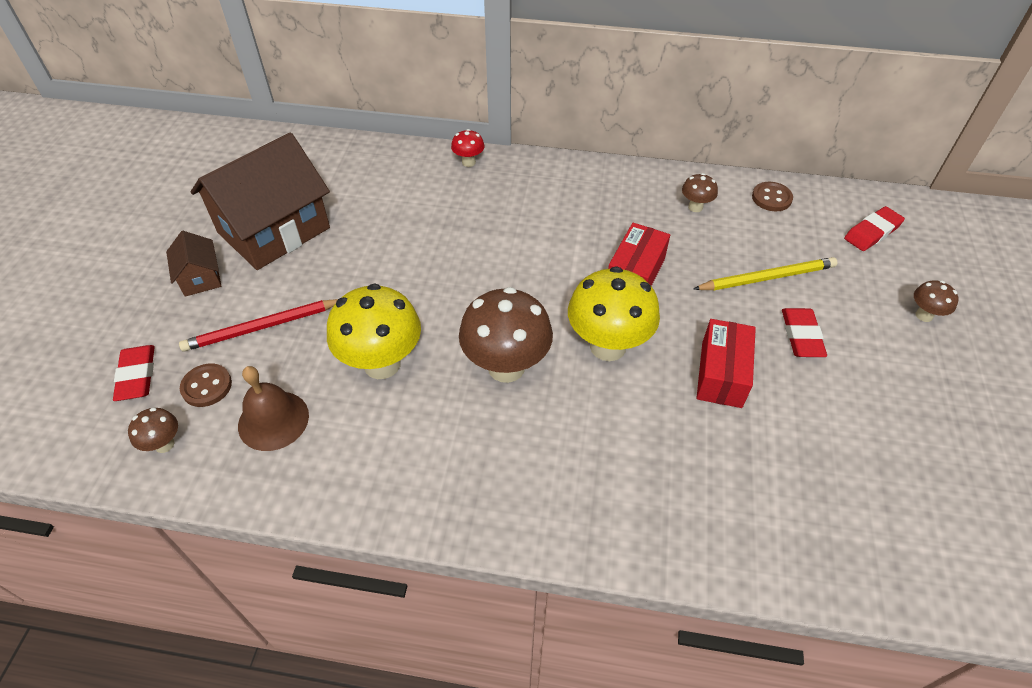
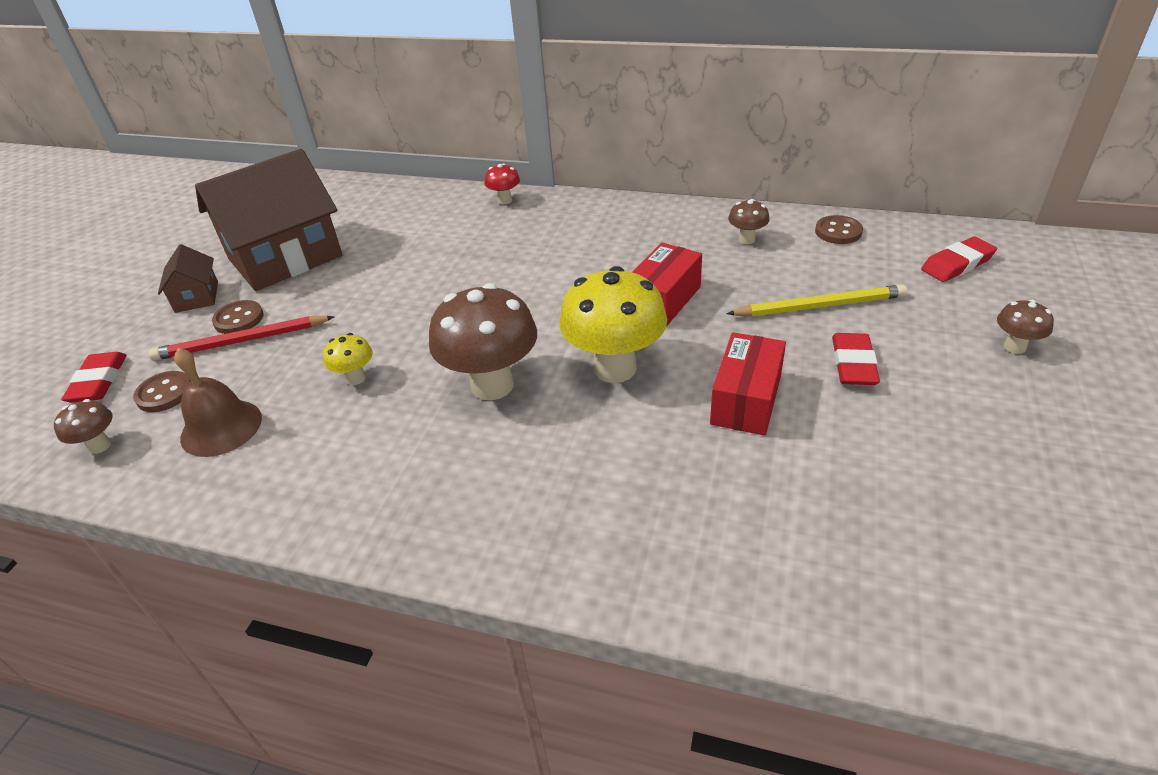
camera: 10 degrees right, 10 degrees down
yellow mushroom [327,284,421,379] -> yellow mushroom [323,333,373,385], size x0.47
none -> brown button [212,300,264,334]

